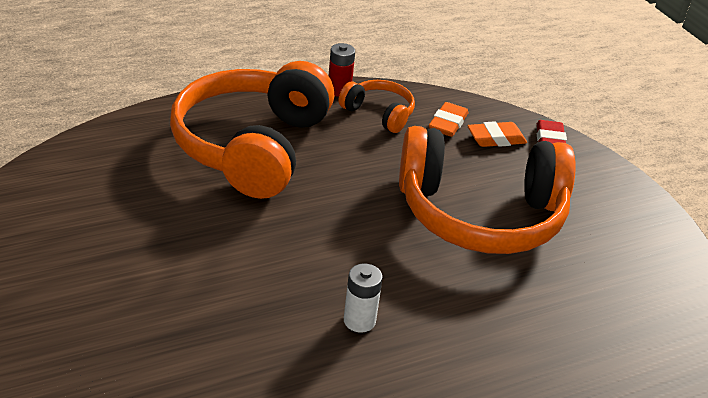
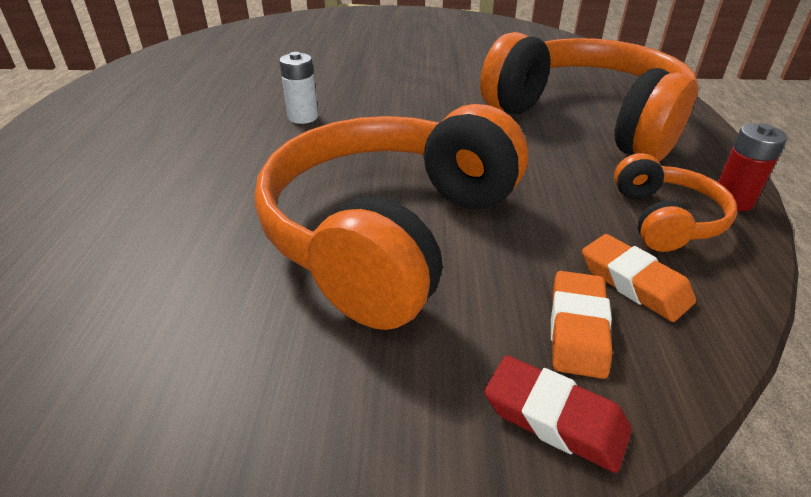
camera: 120 degrees right, 0 degrees up
orange headphones [339,80,415,133] -> orange headphones turned 60 degrees counterclockwise [614,153,737,252]

